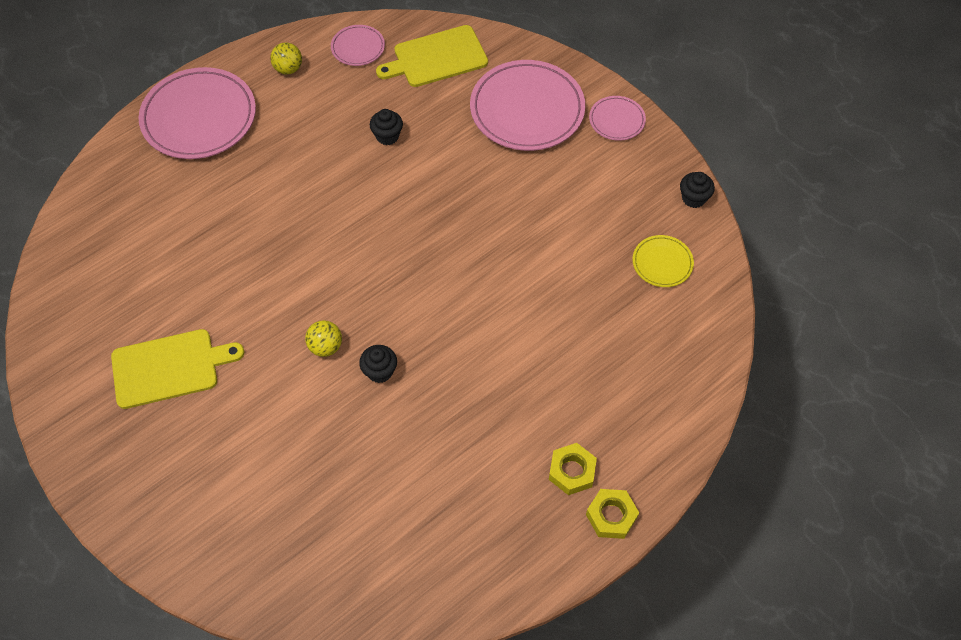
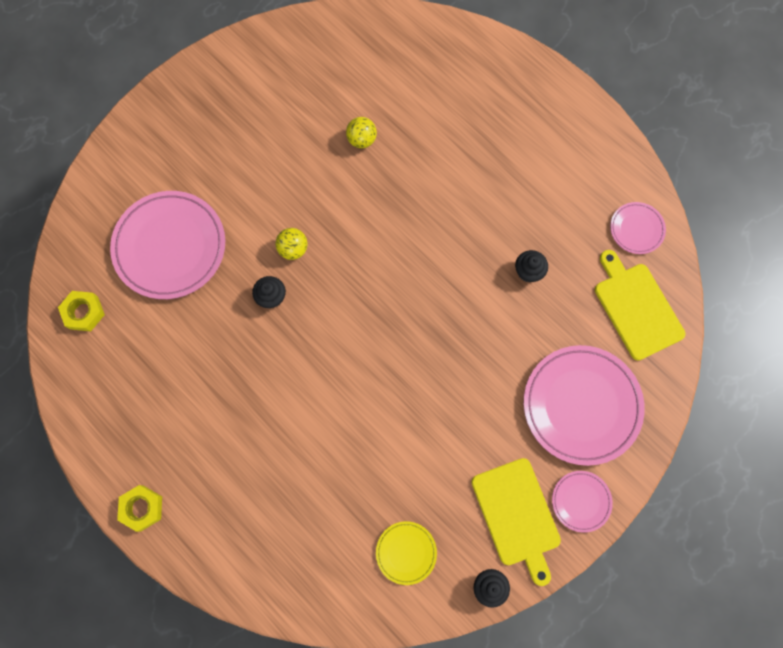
camera: 85 degrees right, 15 degrees up
yellow cutting board [111,329,244,409] -> yellow cutting board moved to [472,458,561,586]
pink plate [139,67,256,159] -> pink plate moved to [110,191,225,299]
yellow ball [270,42,302,75] -> yellow ball moved to [346,117,377,148]
yellow nut [549,443,597,495] -> yellow nut moved to [58,291,105,331]

